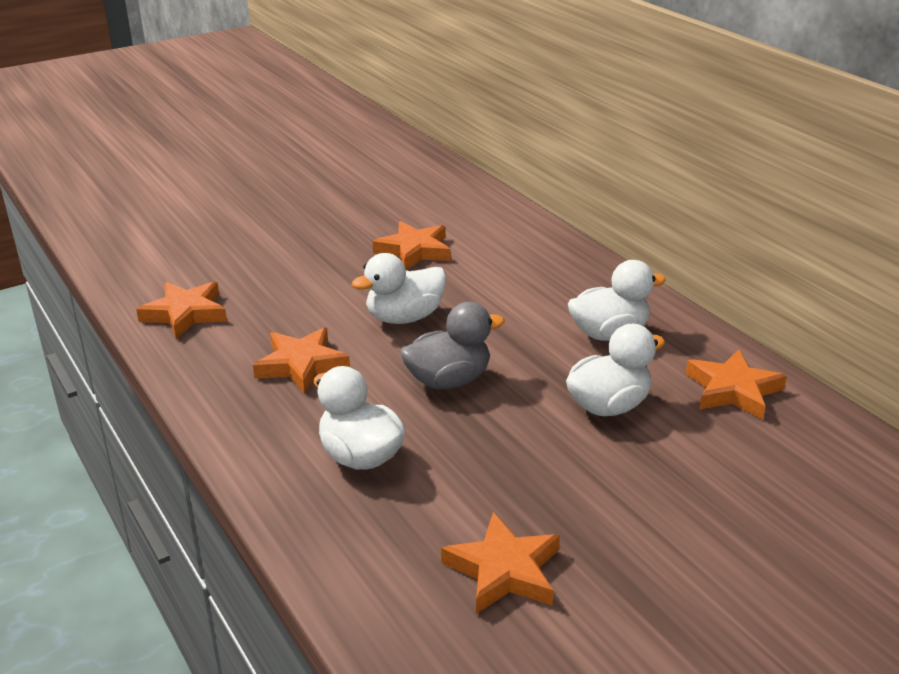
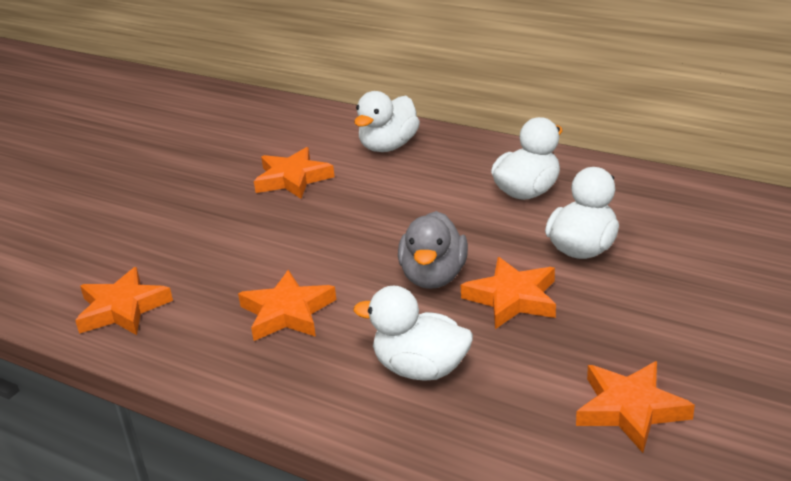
camera: 25 degrees left, 0 degrees up
white duck [352,253,446,324] -> white duck moved to [354,91,420,152]
grey duck [400,302,505,389] -> grey duck turned 150 degrees clockwise [398,211,468,289]
orange star [686,349,787,420] -> orange star moved to [461,257,556,329]

